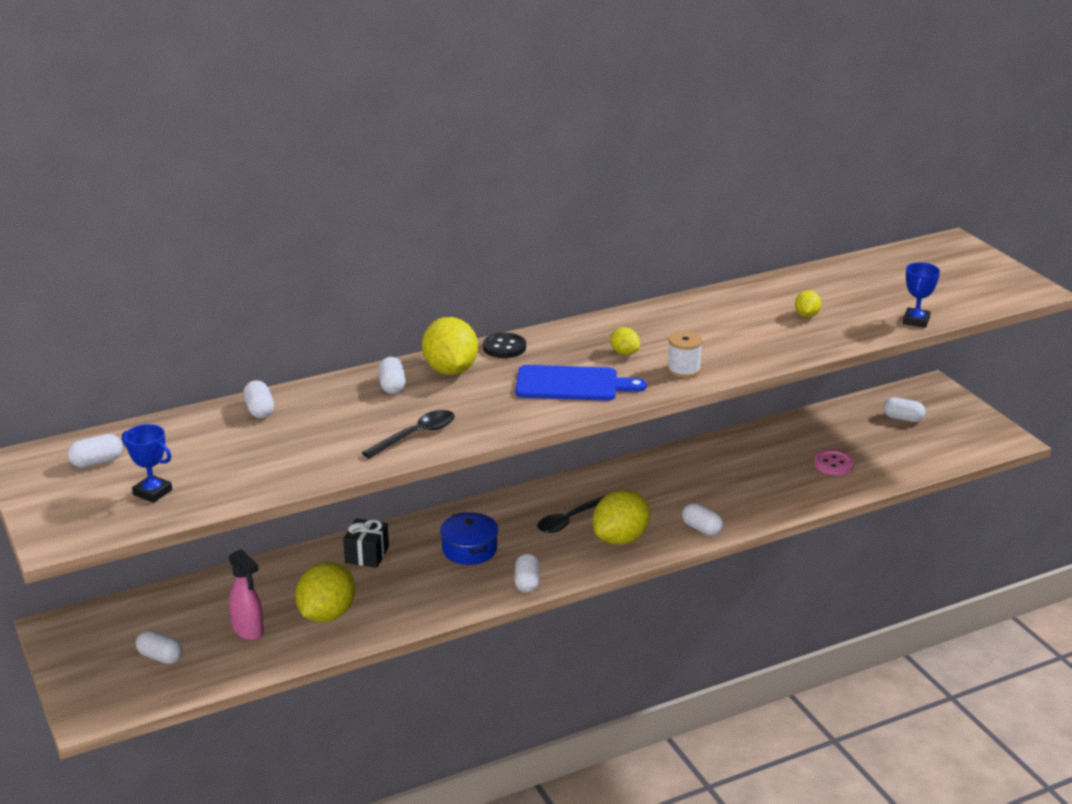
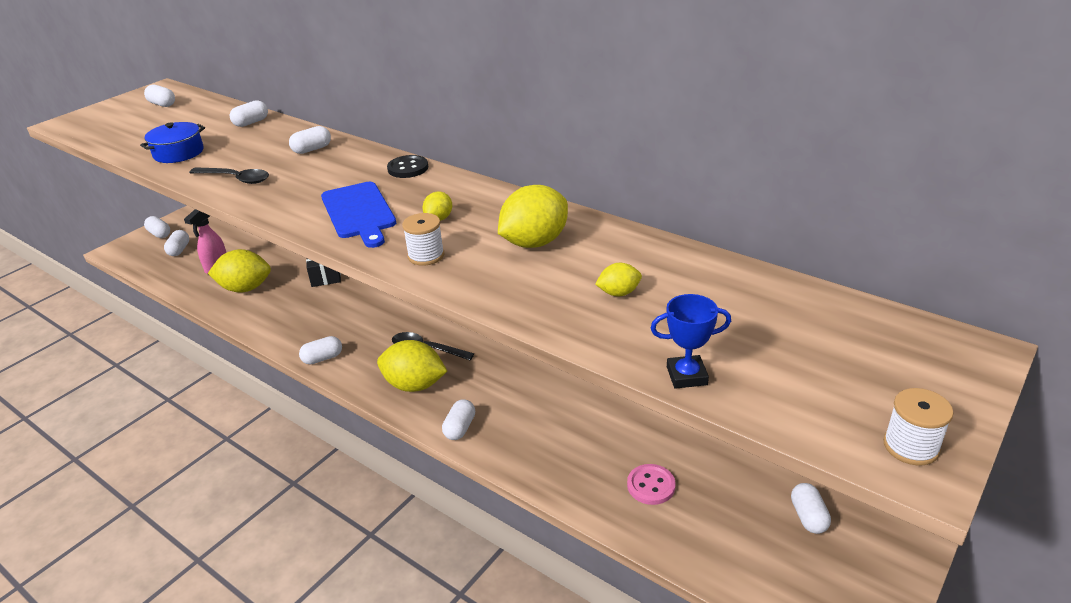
camera: 65 degrees right, 5 degrees up
blue trophy [122,424,172,503] -> none
yellow lemon [422,317,478,375] -> yellow lemon moved to [498,185,568,248]
blue pot [440,512,498,565] -> blue pot moved to [140,122,205,163]
none -> white capsule [144,216,170,238]
none -> white spool [883,388,953,466]

